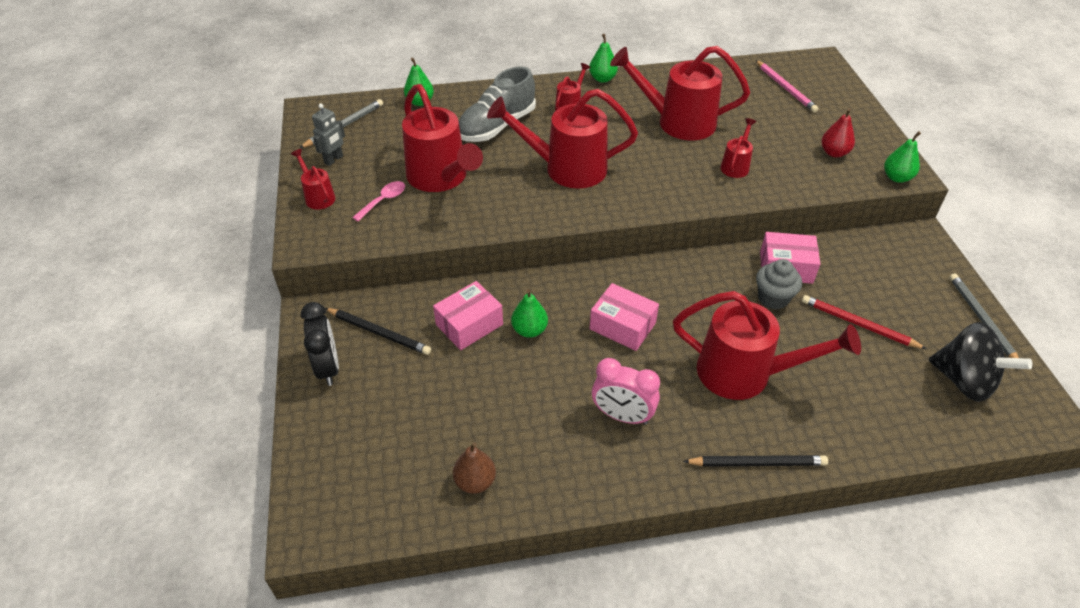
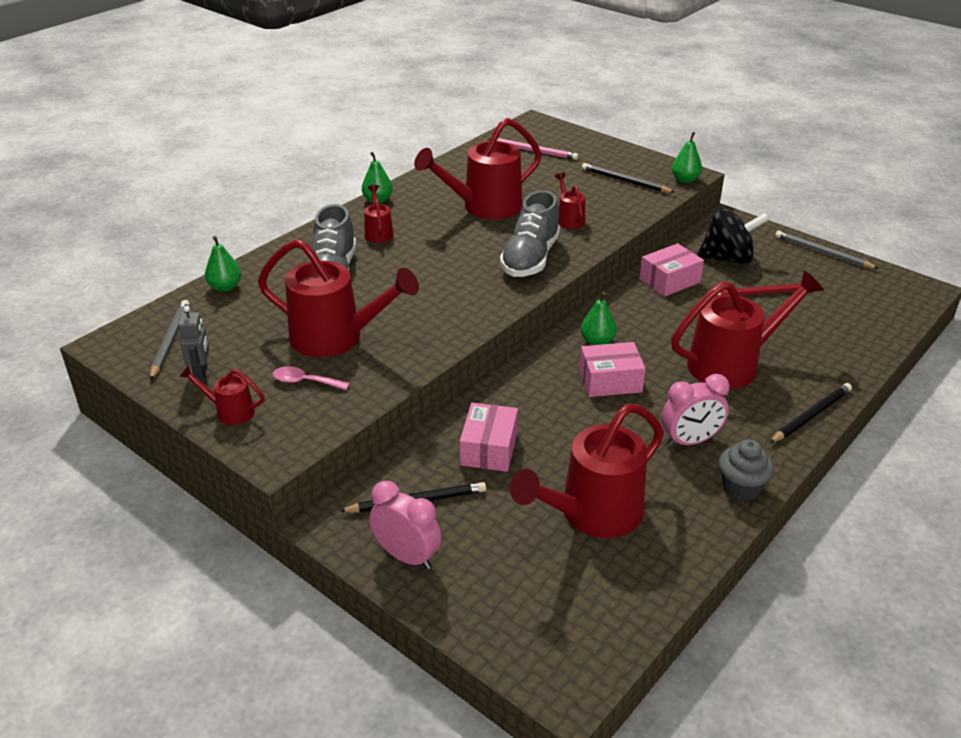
camera: 40 degrees left, 10 degrees down
black clock [301,302,339,386] -> pink clock [369,481,441,569]
pink spoon [352,181,405,222] -> pink spoon turned 75 degrees counterclockwise [273,366,350,390]
brown pear [453,442,496,494] -> none
red watering can [487,89,638,189] -> red watering can moved to [510,403,664,538]
green pear [511,289,548,338] -> green pear moved to [581,292,617,345]
grey cupcake [756,259,802,310] -> grey cupcake moved to [719,439,774,501]
red pear [821,108,855,157] -> black pencil [582,163,674,193]
black spinning top [929,322,1032,402] -> black spinning top moved to [697,208,770,264]
none -> grey shoe [500,190,560,277]

